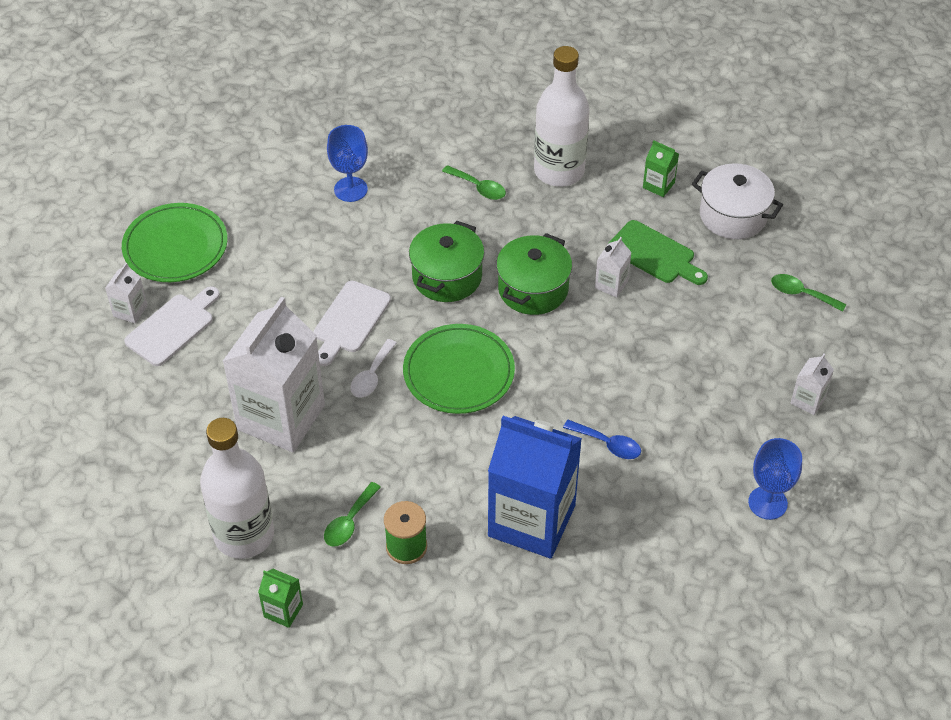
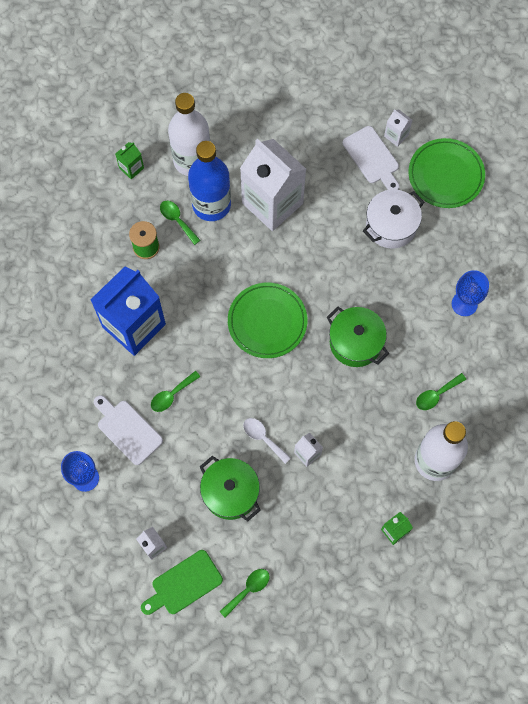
camera: 110 degrees right, 20 degrees up
white cutting board [313,281,391,366] -> white cutting board moved to [94,395,163,465]
white spoon [350,339,397,398] -> white spoon moved to [243,418,291,464]
green pot [496,233,572,315] -> green pot moved to [200,456,261,521]
blue spoon [563,420,641,459] -> green spoon [151,371,201,412]
green cutting board [609,220,708,285] -> green cutting board moved to [141,550,223,615]
white pot [692,163,783,239] -> white pot moved to [363,189,424,248]
none -> blue bottle [188,141,231,221]

